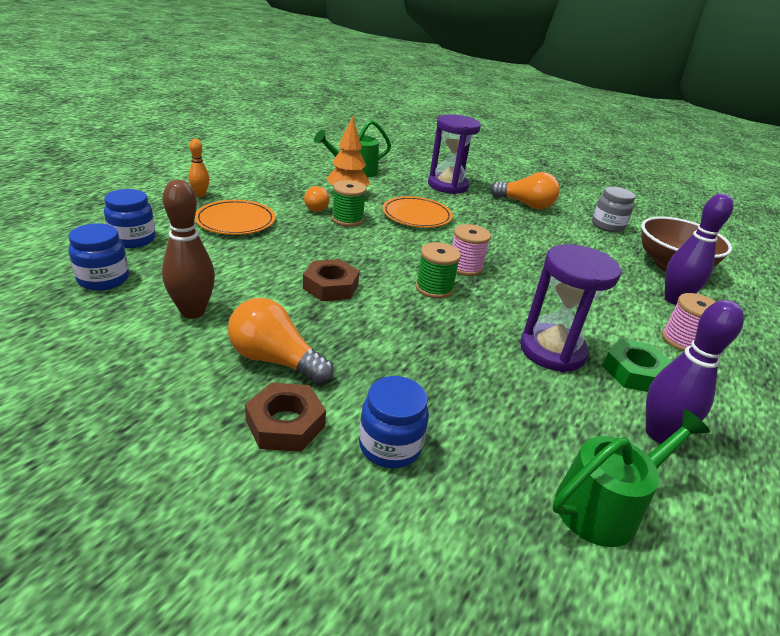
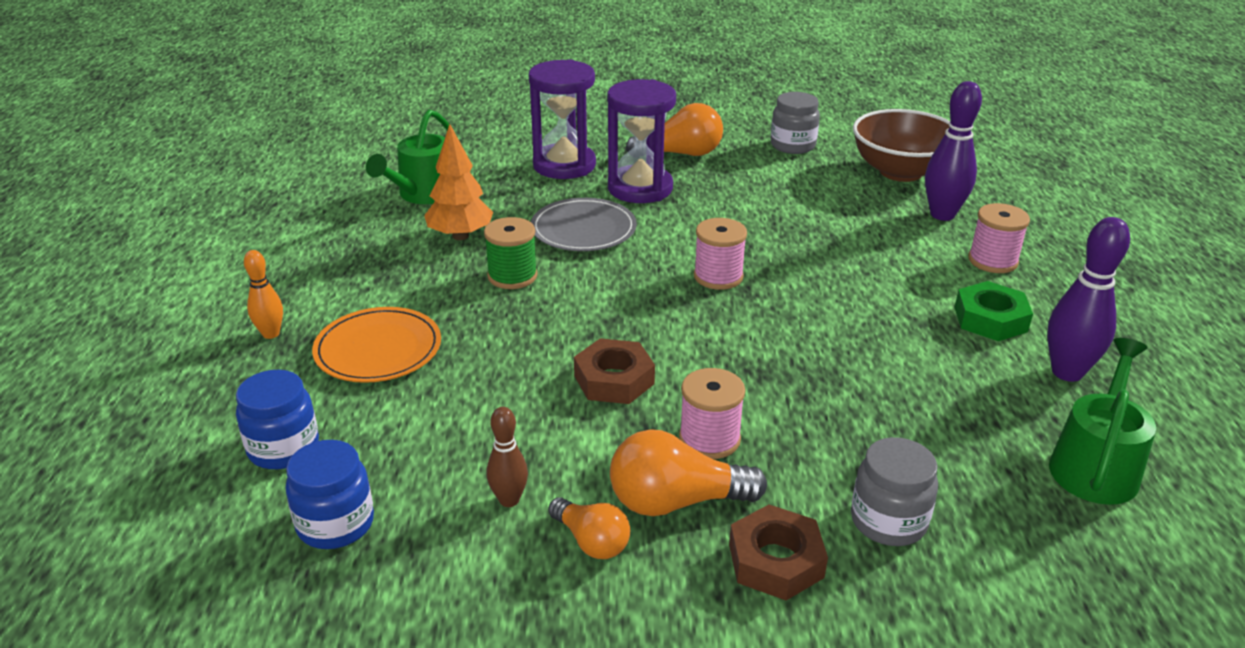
camera: 30 degrees left, 0 degrees up
brown bowling pin [162,179,215,319] -> brown bowling pin [486,407,528,507], size x0.58
orange light bulb [304,186,330,212] -> orange light bulb moved to [548,497,630,559]
blue jar [359,376,429,468] -> grey jar [851,437,938,546]
orange plate [382,196,453,228] -> grey plate [531,198,637,251]
green spool [416,242,461,299] -> none
purple hourglass [520,244,621,372] -> purple hourglass moved to [607,79,676,203]
none -> pink spool [679,368,745,459]

